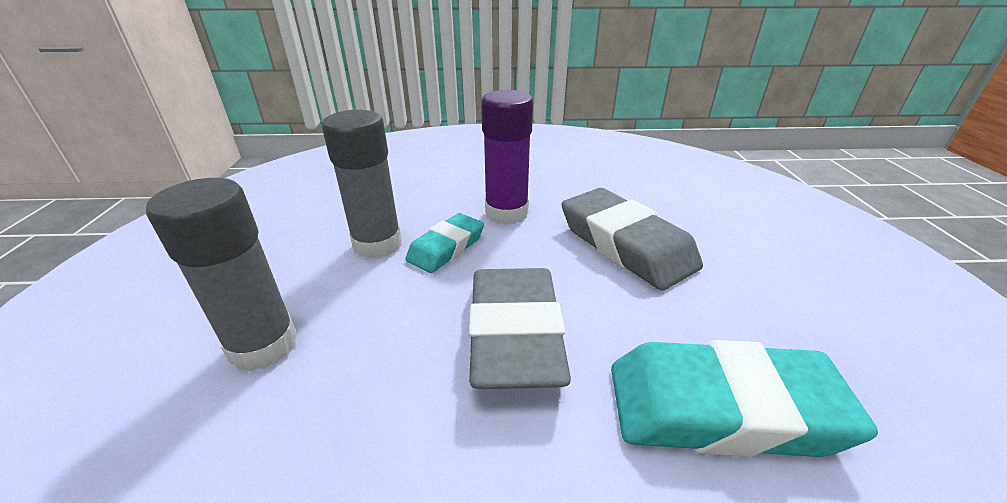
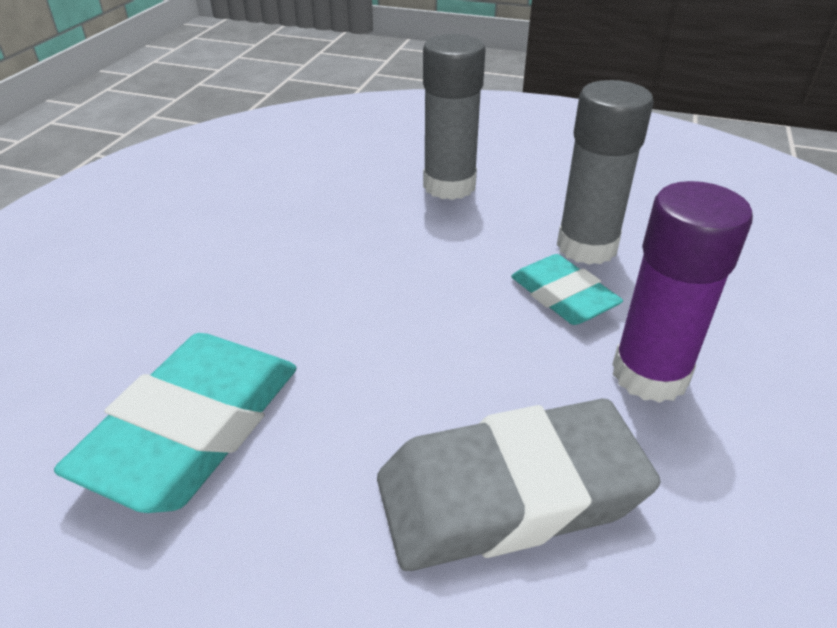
camera: 110 degrees right, 5 degrees up
grey eraser [468,268,571,389] -> none

